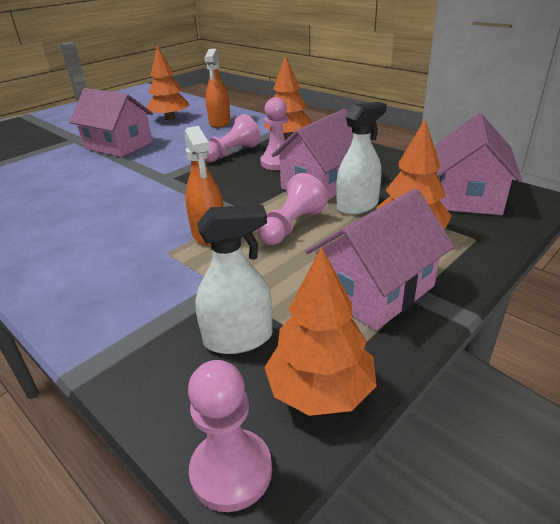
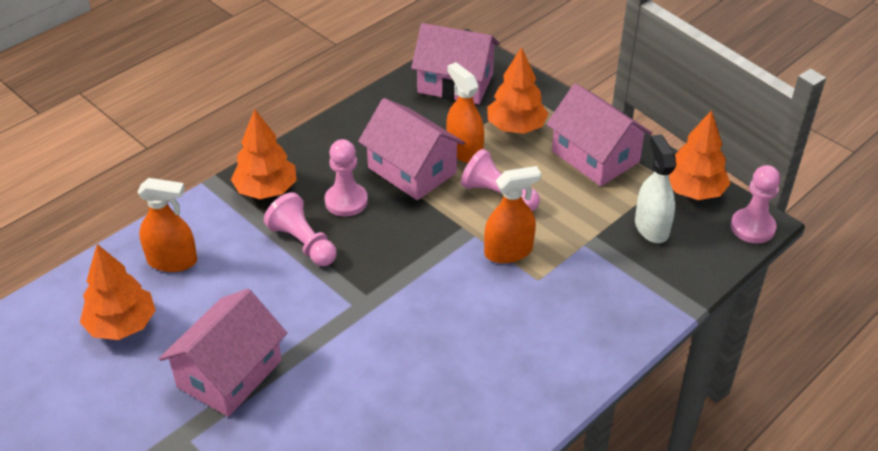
camera: 90 degrees left, 10 degrees up
white spray bottle [336,102,387,215] -> orange spray bottle [447,62,484,163]

